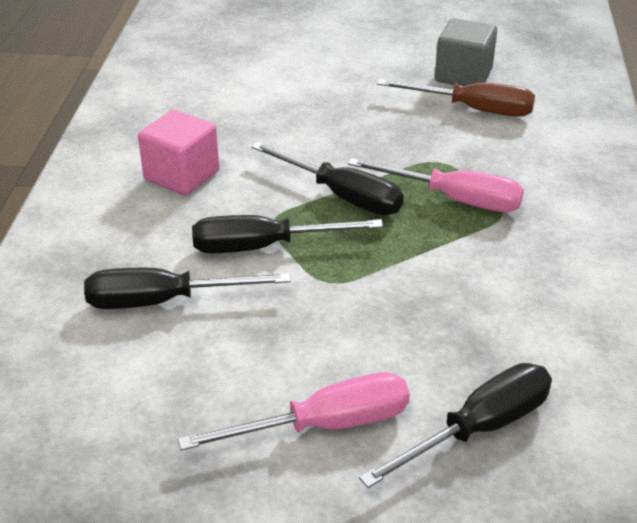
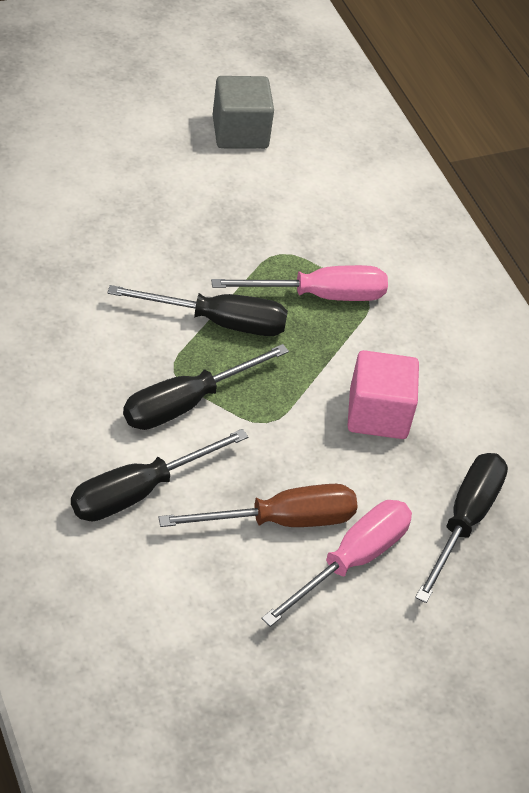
camera: 35 degrees left, 10 degrees up
pink cube [138,110,219,195] -> pink cube moved to [347,350,419,439]
brown screwdriver [377,79,535,117] -> brown screwdriver moved to [159,484,358,527]

